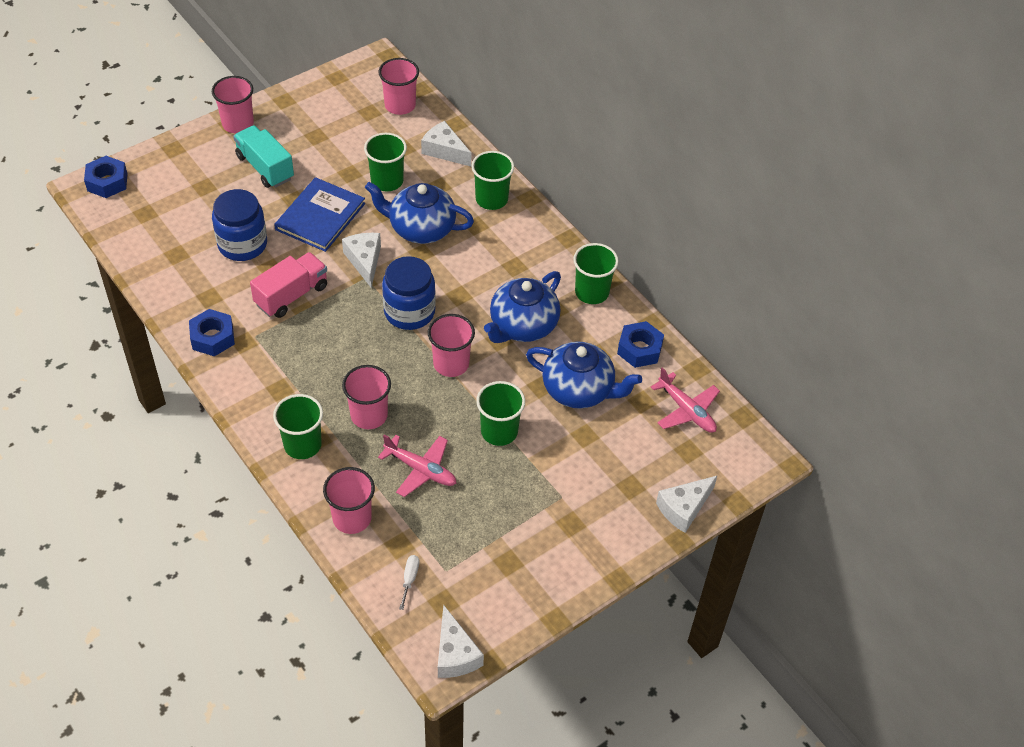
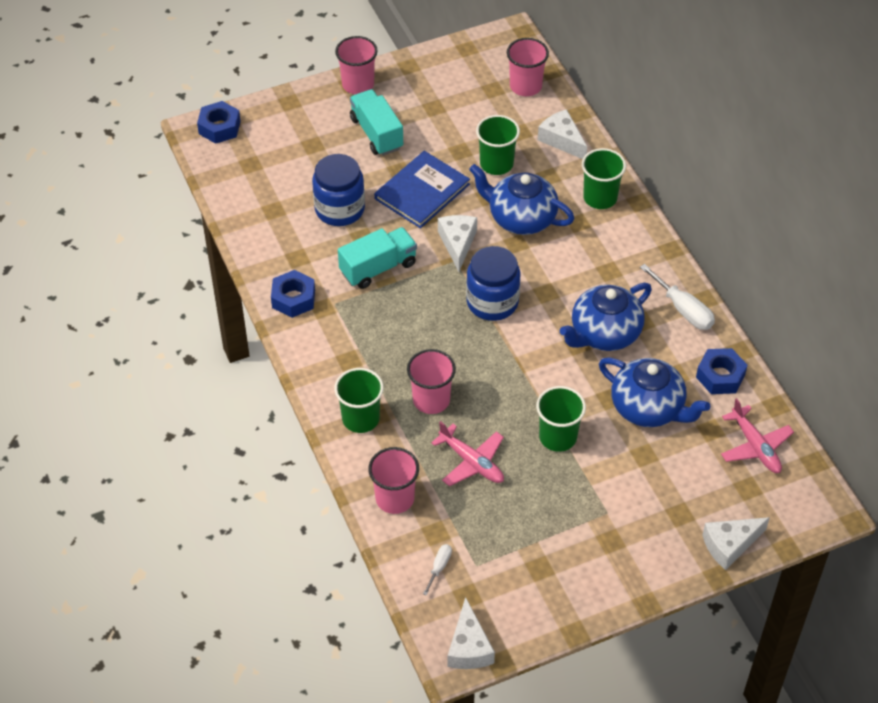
camera: 15 degrees right, 0 degrees up
pink truck [250,252,327,318] -> turquoise truck [338,227,417,289]
pink cup [428,314,475,377] -> none
green cup [573,243,619,304] -> white screwdriver [640,264,715,330]

